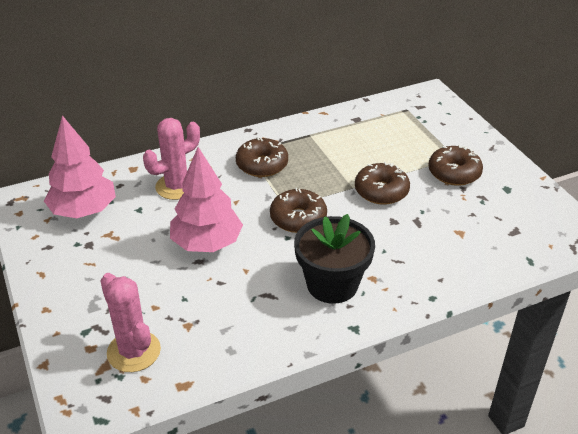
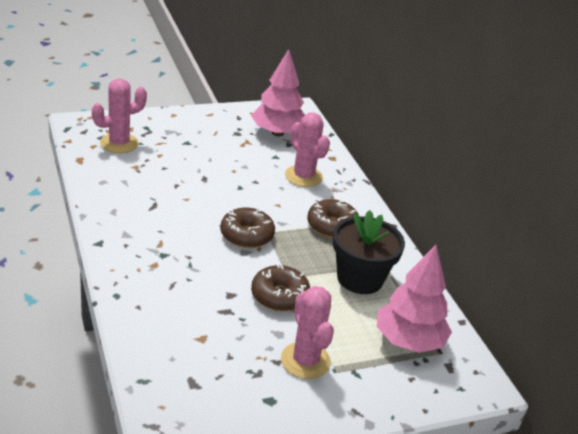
camera: 90 degrees right, 5 degrees down
pink tree [170,147,243,252] -> pink tree moved to [377,245,452,353]
black flower pot [294,214,375,304] -> black flower pot moved to [332,210,405,294]
brown donut [428,145,483,186] -> pink cactus [281,286,334,379]

